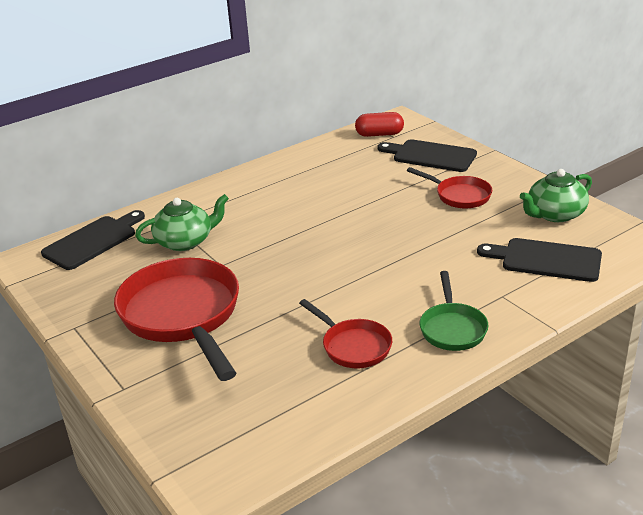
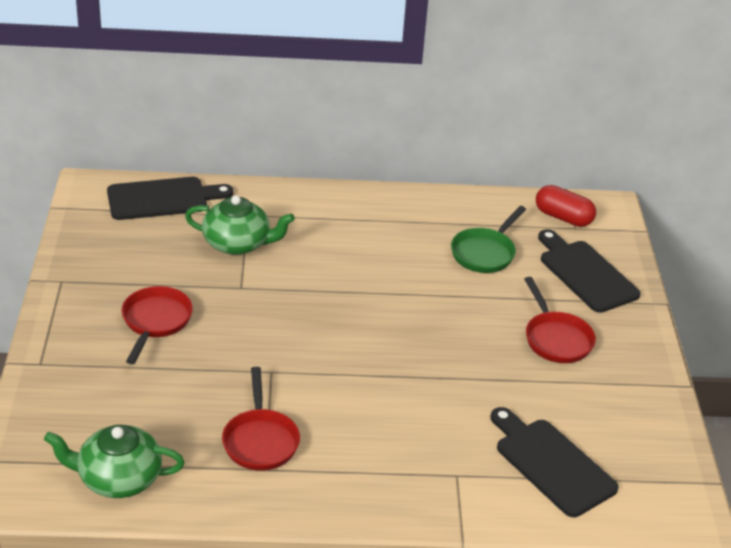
camera: 30 degrees right, 5 degrees up
red pan [114,258,239,381] -> red pan [122,286,193,364], size x0.52
green pan [420,271,489,351] -> green pan moved to [451,206,526,273]
green teapot [520,169,592,222] -> green teapot moved to [44,425,185,498]

